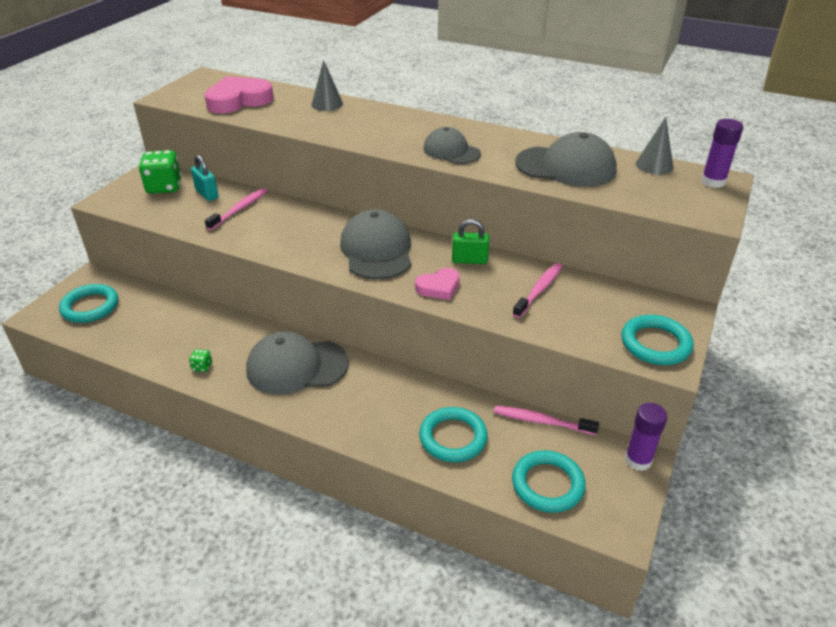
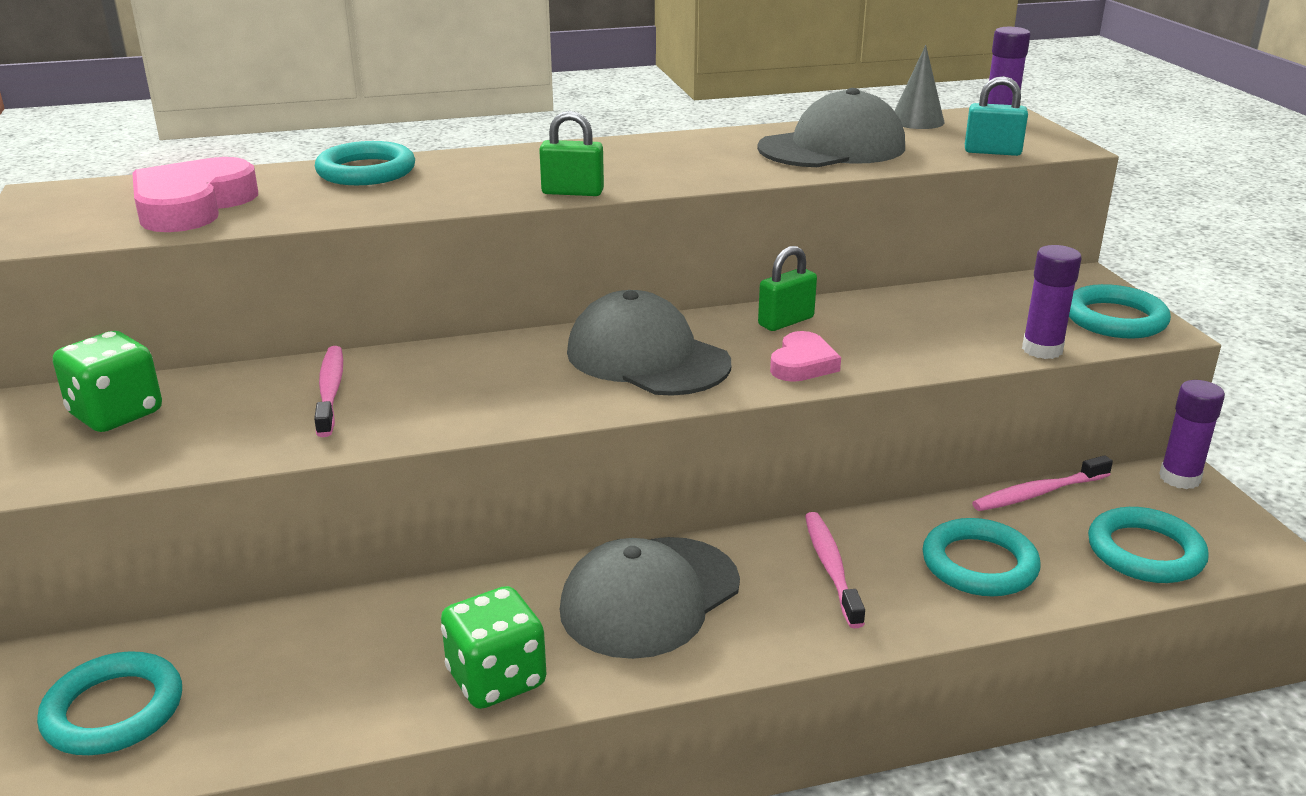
camera: 40 degrees left, 10 degrees down
green dice [189,349,212,372] -> green dice [441,586,547,709], size x2.29
turquoise padlock [191,155,219,201] -> turquoise padlock moved to [965,76,1028,156]
grey cone [311,60,343,111] -> turquoise ring [315,141,415,185]
grey cap [423,127,481,164] -> none
pink toothbrush [513,263,563,318] -> pink toothbrush moved to [805,512,865,628]
none -> green padlock [539,111,604,196]
none -> purple glue stick [1022,245,1082,359]

